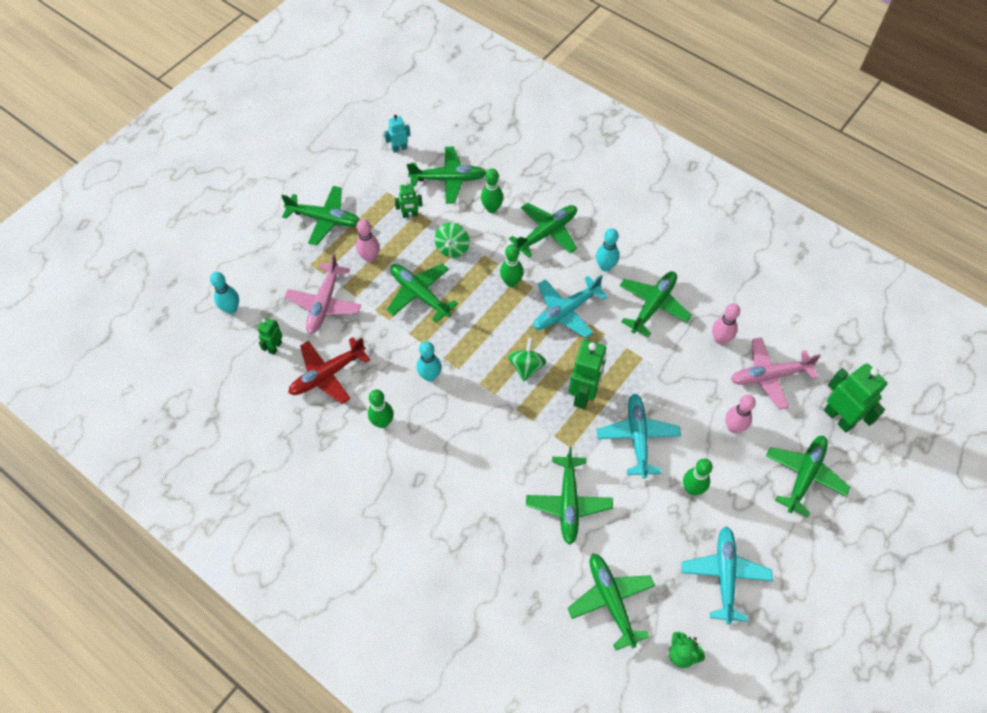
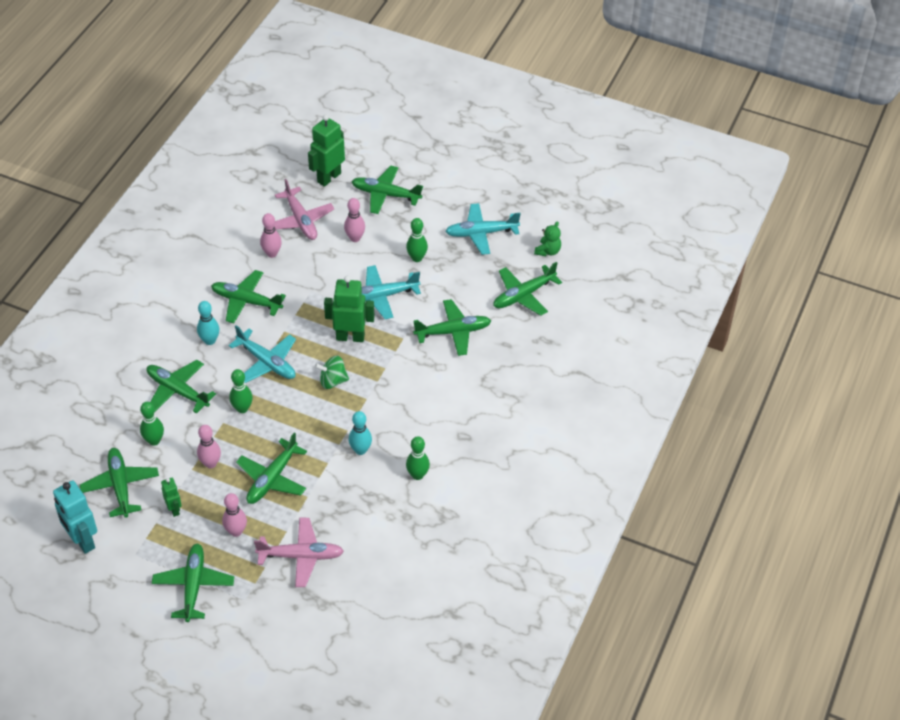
camera: 105 degrees left, 10 degrees down
turquoise bowling pin [210,272,239,314] -> none
green robot [257,318,282,355] -> none
red plane [288,337,370,404] -> none
turquoise robot [384,115,411,153] -> turquoise robot [53,481,97,554], size x1.84
green spinning top [435,223,470,258] -> pink bowling pin [197,425,221,468]

